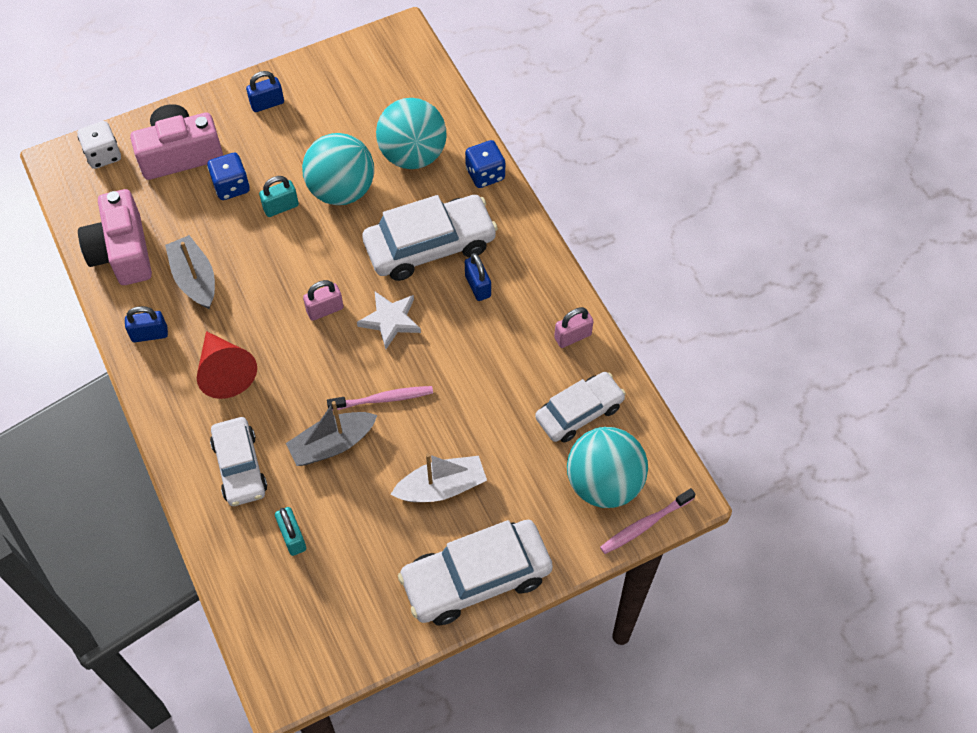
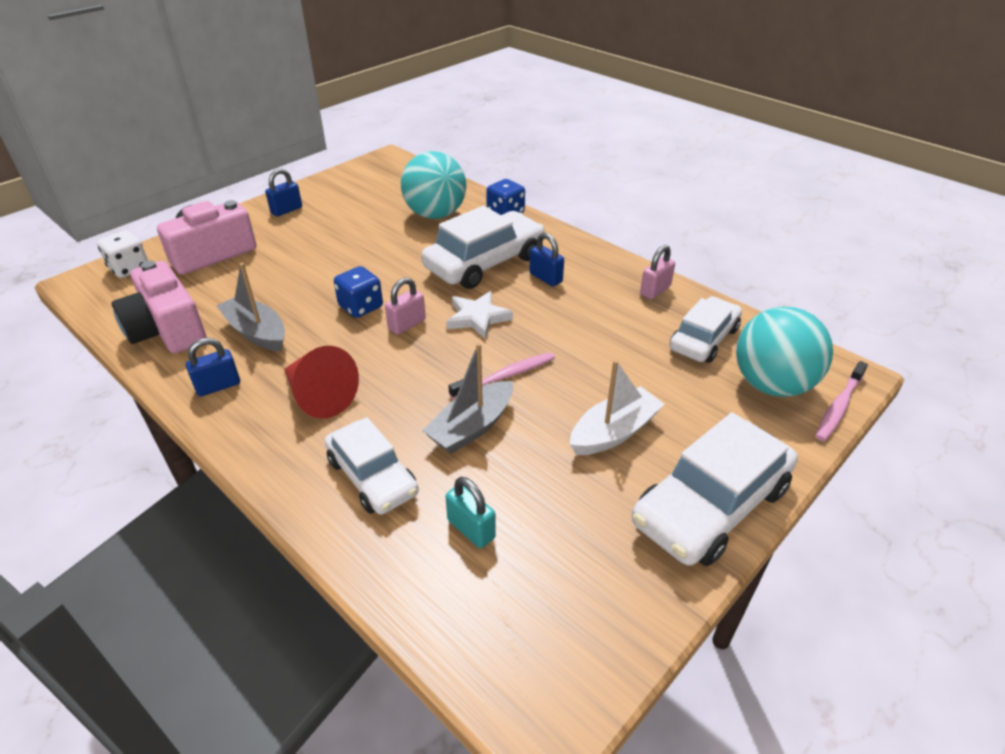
camera: 20 degrees left, 20 degrees down
blue dice [207,153,250,200] -> blue dice moved to [334,266,383,318]
turquoise padlock [259,176,299,217] -> none
turquoise ball [302,133,374,205] -> none

